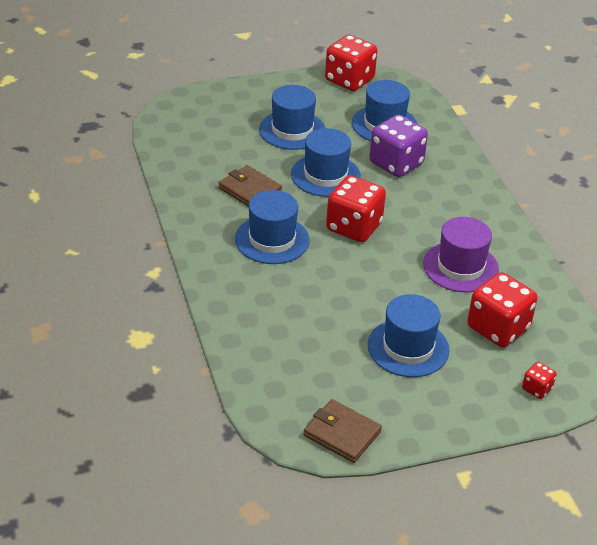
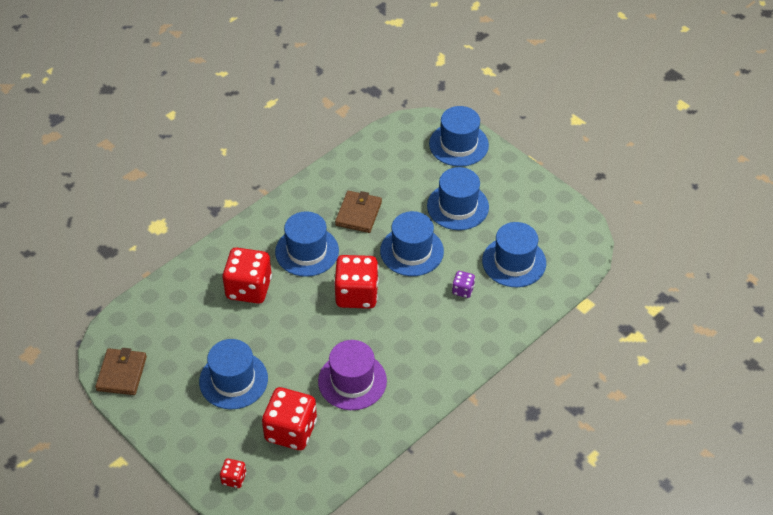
camera: 65 degrees right, 10 degrees up
red dice [325,35,377,91] -> red dice moved to [222,248,272,304]
purple dice [369,114,428,177] -> purple dice [452,271,475,298], size x0.47
none -> blue hat [429,106,489,167]

